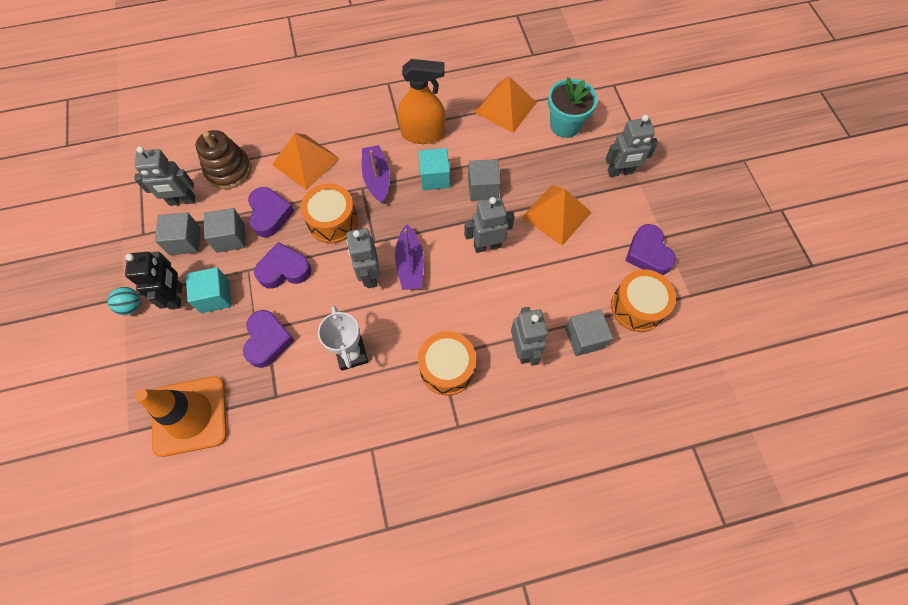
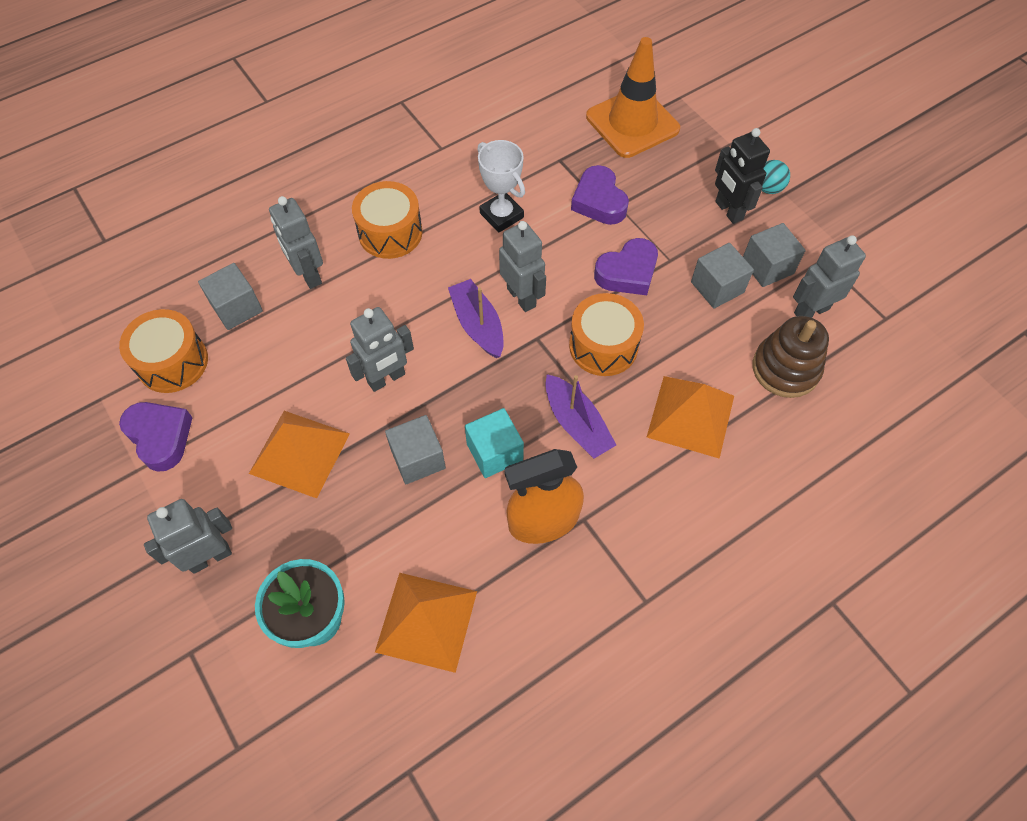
camera: 160 degrees right, 5 degrees down
turquoise cube [186,267,232,313] -> none
purple heart [248,187,294,237] -> none

